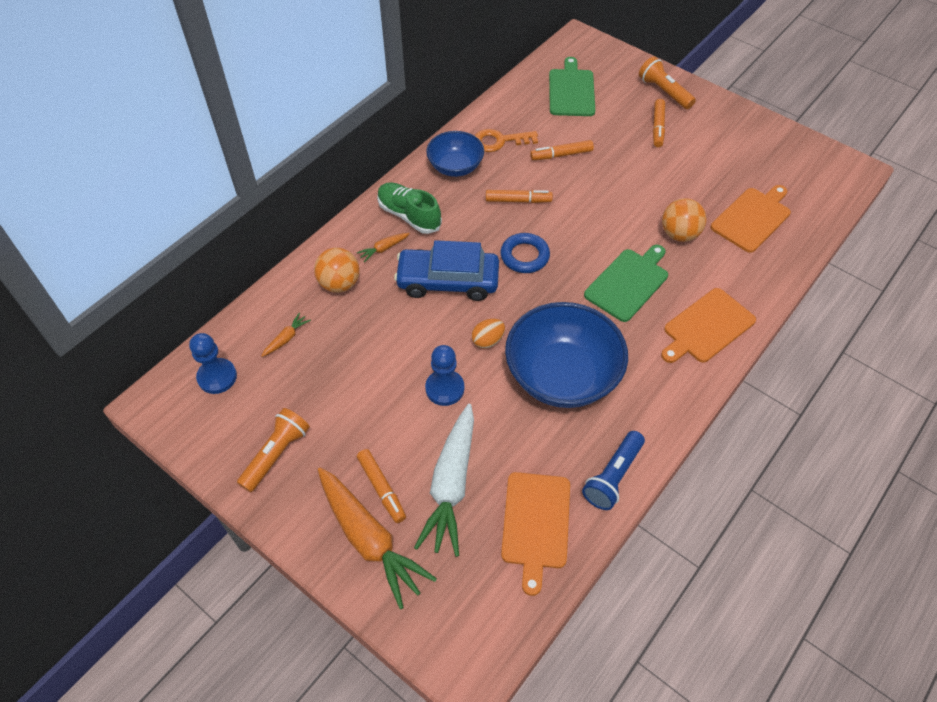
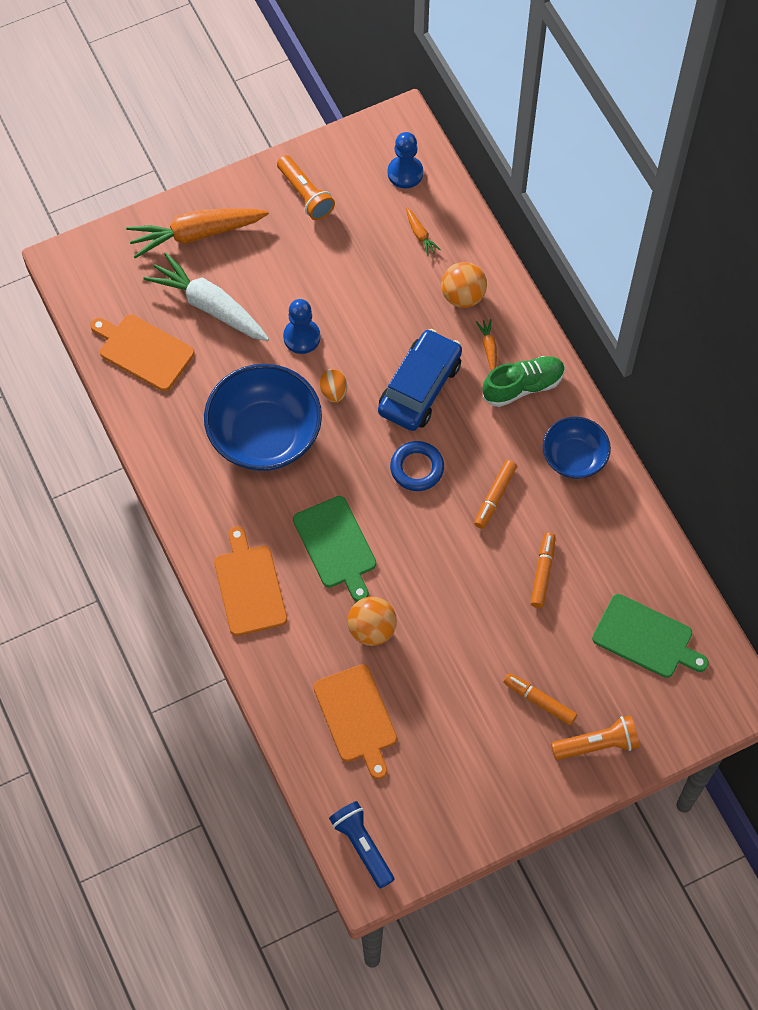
camera: 115 degrees right, 10 degrees up
orange marker [357,449,406,523] -> none
orange key [475,129,538,152] -> none
blue flashlight [582,431,645,510] -> blue flashlight moved to [329,801,394,889]

